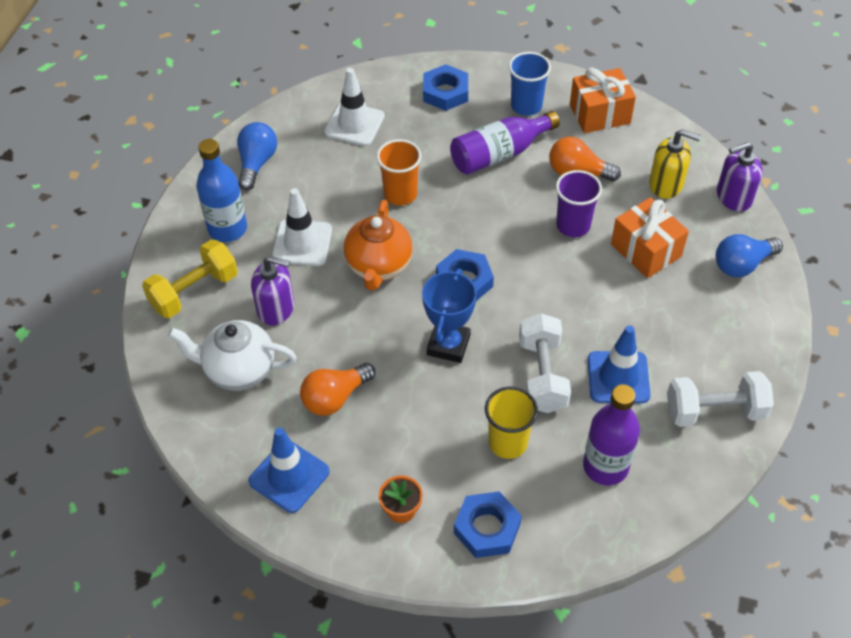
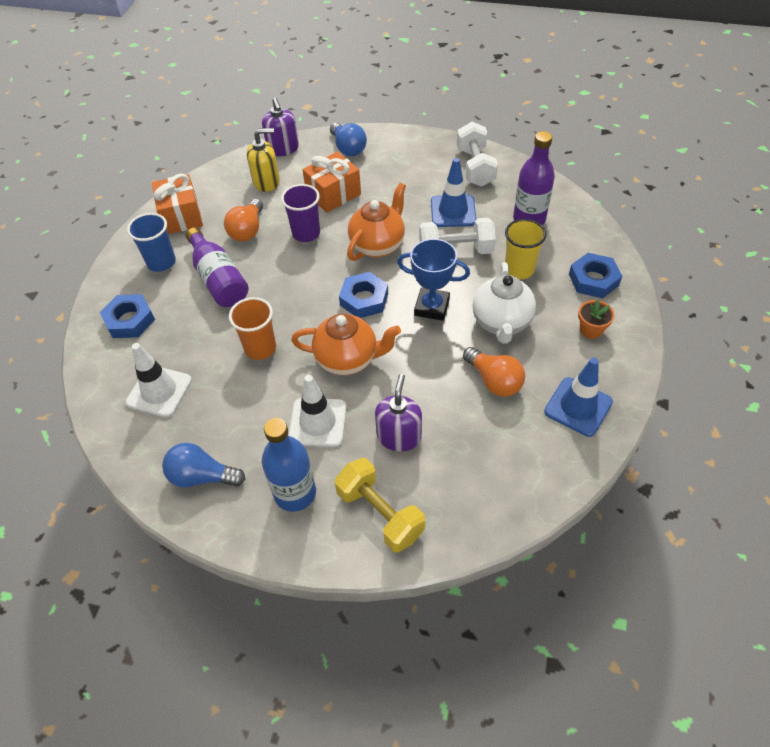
camera: 90 degrees left, 0 degrees up
white teapot [168,320,297,391] -> white teapot moved to [473,262,536,344]
yellow soap dispenser [649,129,701,199] -> yellow soap dispenser turned 60 degrees clockwise [247,128,280,192]
none -> orange teapot [347,183,406,261]

